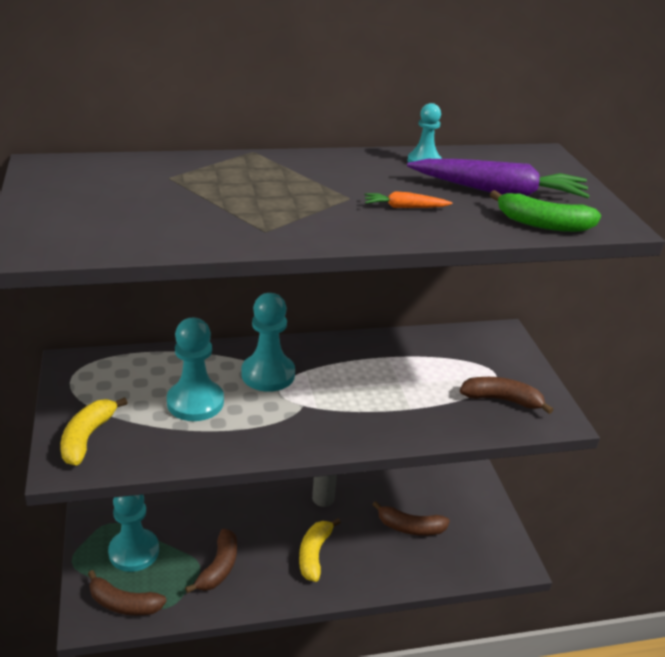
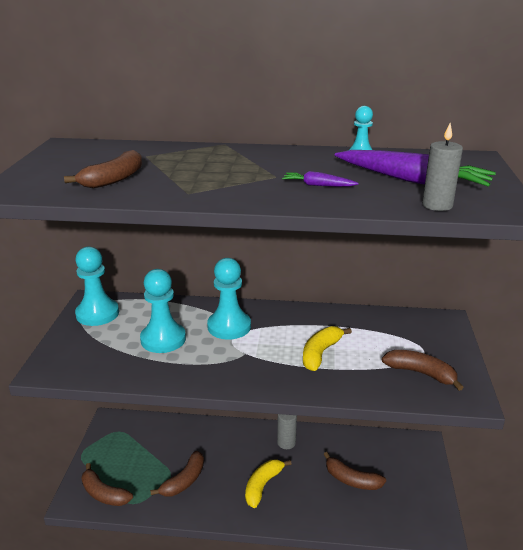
camera: 20 degrees right, 5 degrees down
yellow banana [61,397,127,465] -> yellow banana moved to [303,326,352,371]
turquoise pawn [108,495,159,572] -> turquoise pawn moved to [75,247,119,326]
orange carrot [364,191,453,208] -> purple carrot [282,171,359,187]
green banana [490,190,601,232] -> grey candle [422,123,463,211]
none -> brown banana [64,150,142,188]

